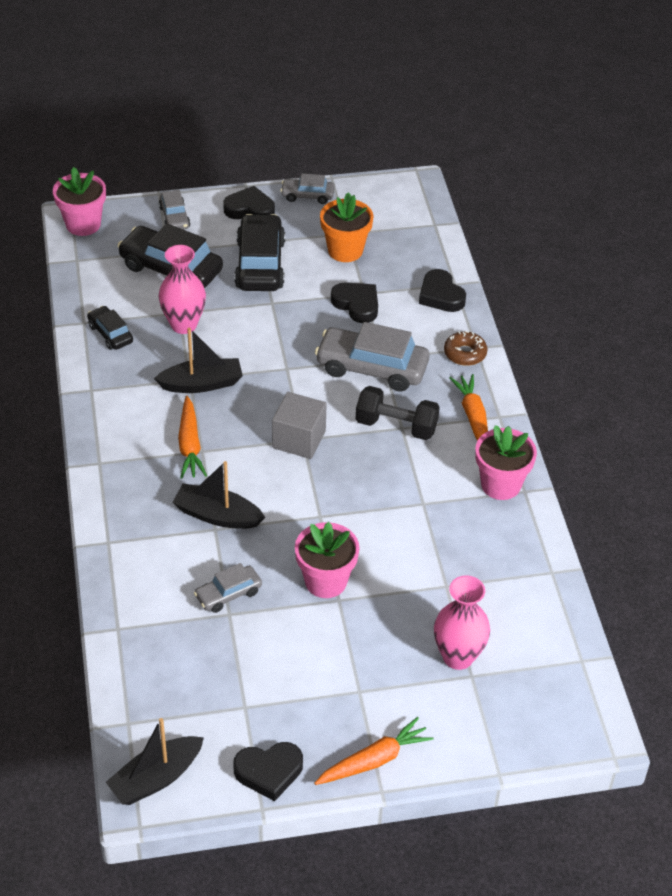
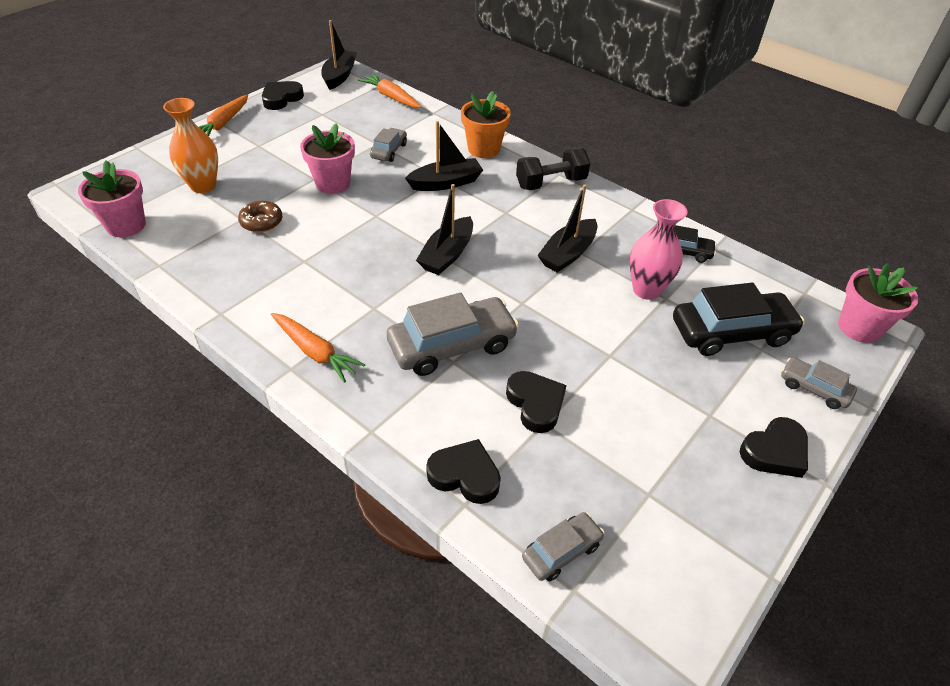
camera: 140 degrees right, 0 degrees up
orange carrot [178,396,207,479] -> orange carrot moved to [358,73,421,108]
black car [234,214,285,291] -> none
grey cube [272,392,327,459] -> black boat [416,184,473,275]
grey car [280,174,335,204] -> grey car moved to [522,512,604,581]
orange flower pot [320,192,374,262] -> orange flower pot moved to [461,91,511,158]
black heart [331,282,378,323] -> black heart turned 120 degrees counterclockwise [506,371,567,433]
black dumbbell [356,386,440,440] -> black dumbbell moved to [516,148,590,190]
pink vase [434,576,490,670] -> orange vase [163,98,218,193]
brown donut [444,331,488,366] -> brown donut moved to [238,201,283,232]
pink flower pot [475,425,537,500] -> pink flower pot moved to [78,161,146,237]

